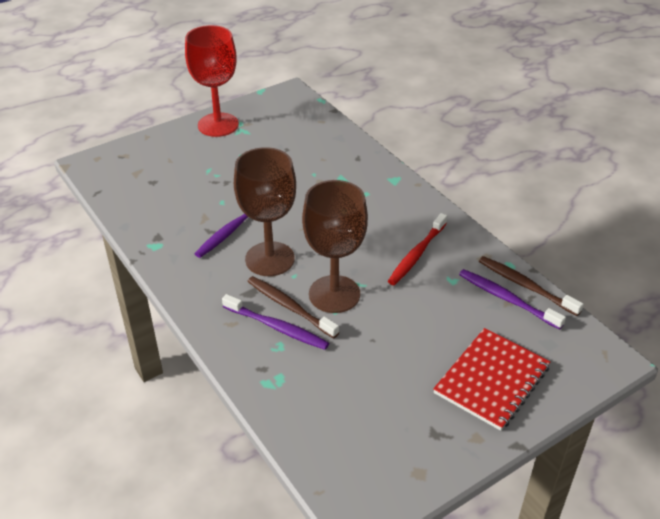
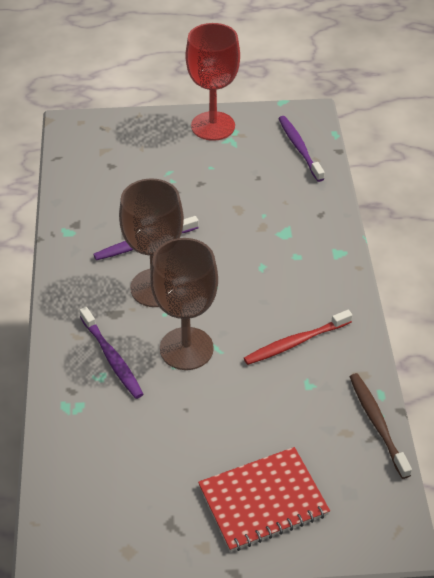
camera: 30 degrees right, 5 degrees up
brown toothbrush [247,276,339,338] -> none
purple toothbrush [459,269,566,330] -> purple toothbrush moved to [278,116,325,182]

